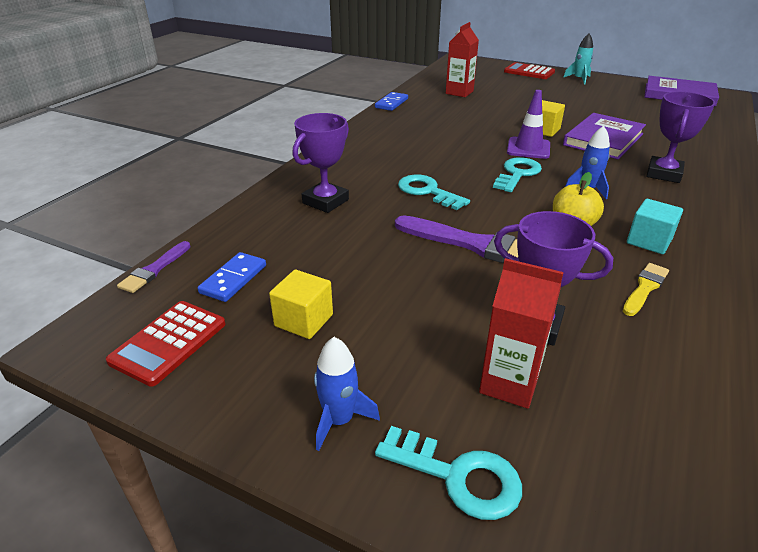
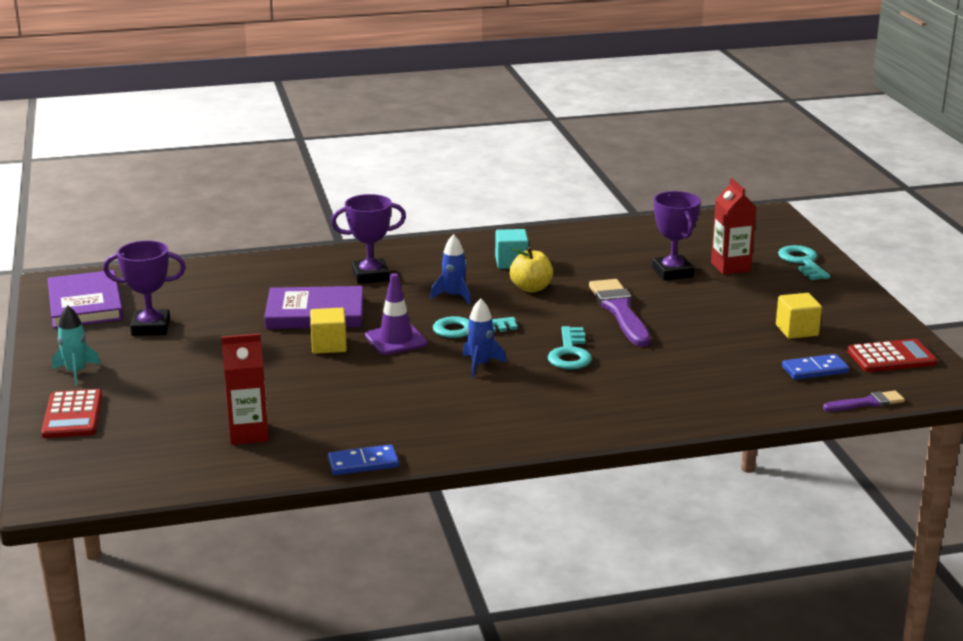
camera: 130 degrees left, 10 degrees down
purple trophy [293,113,349,213] -> purple trophy moved to [103,240,186,336]
blue rocket [314,337,380,451] -> blue rocket moved to [462,298,507,377]
yellow brush [623,263,669,316] -> none

